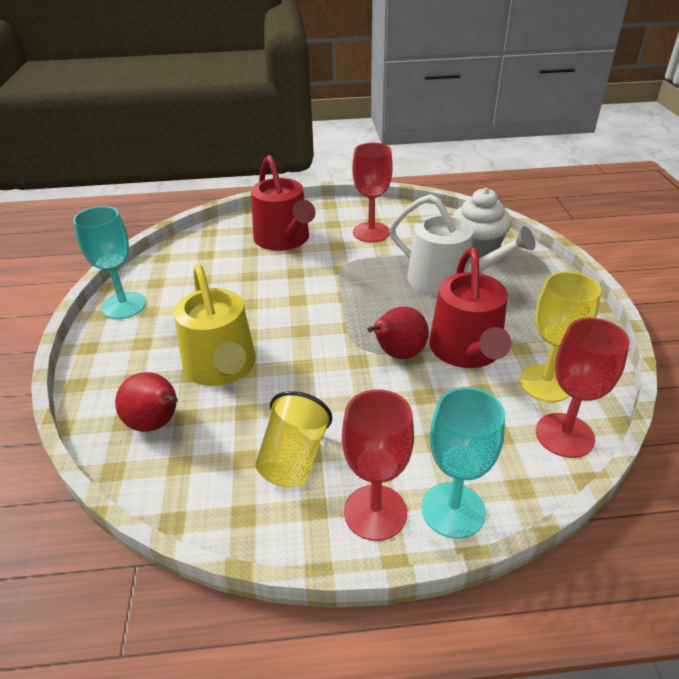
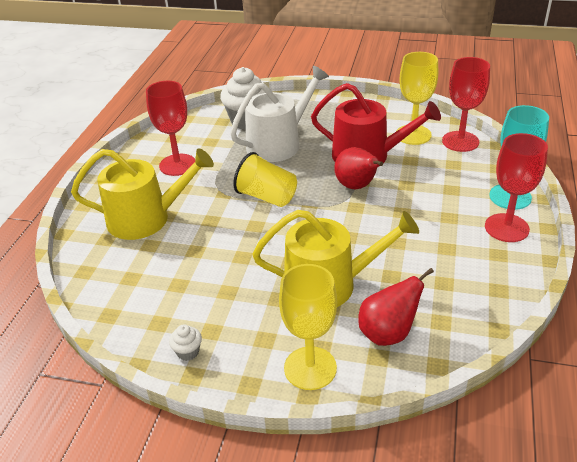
camera: 70 degrees left, 0 degrees up
turquoise goblet [73,206,146,319] -> white cupcake [169,324,202,361]
red watering can [251,155,316,251] -> yellow watering can [71,149,214,240]
yellow cup [255,391,332,487] -> yellow cup moved to [233,152,297,207]
none -> yellow goblet [279,264,337,390]

